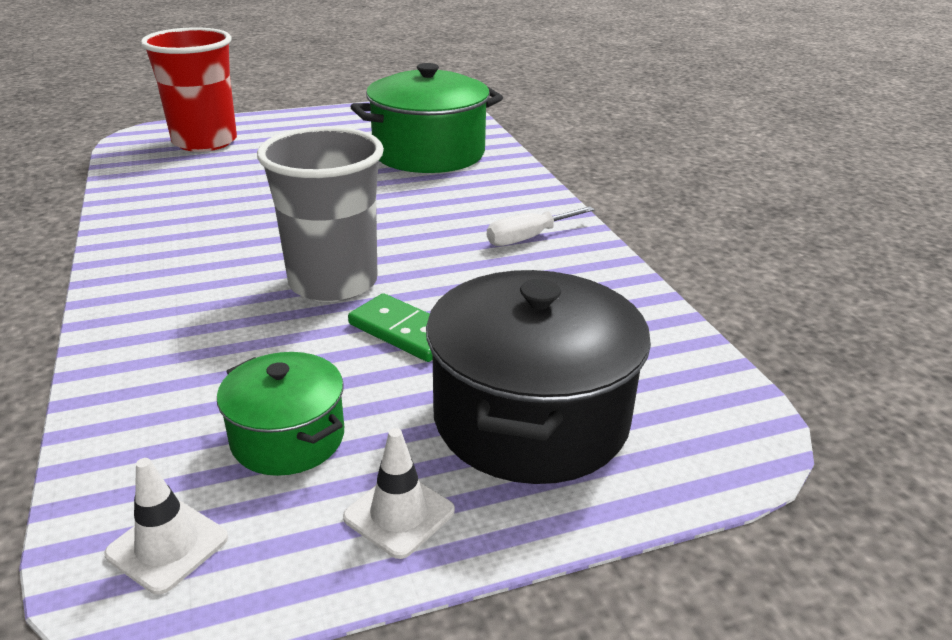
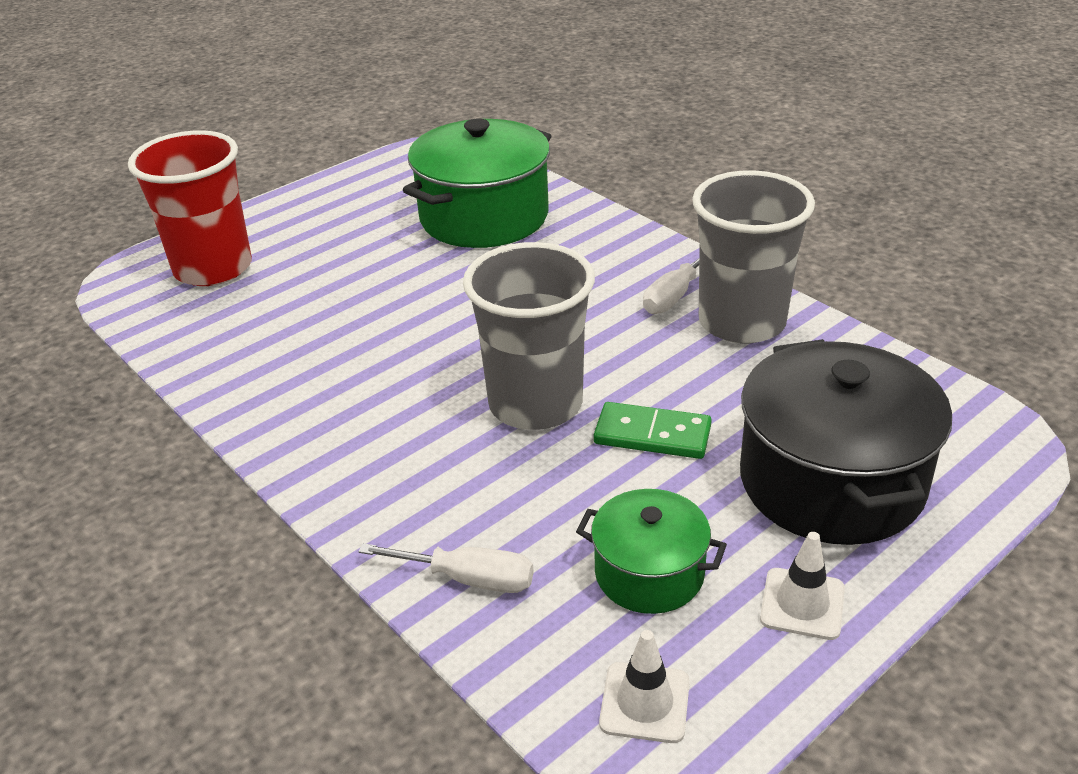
camera: 20 degrees left, 5 degrees up
none -> white screwdriver [358,543,534,593]
none -> grey cup [692,170,815,344]

